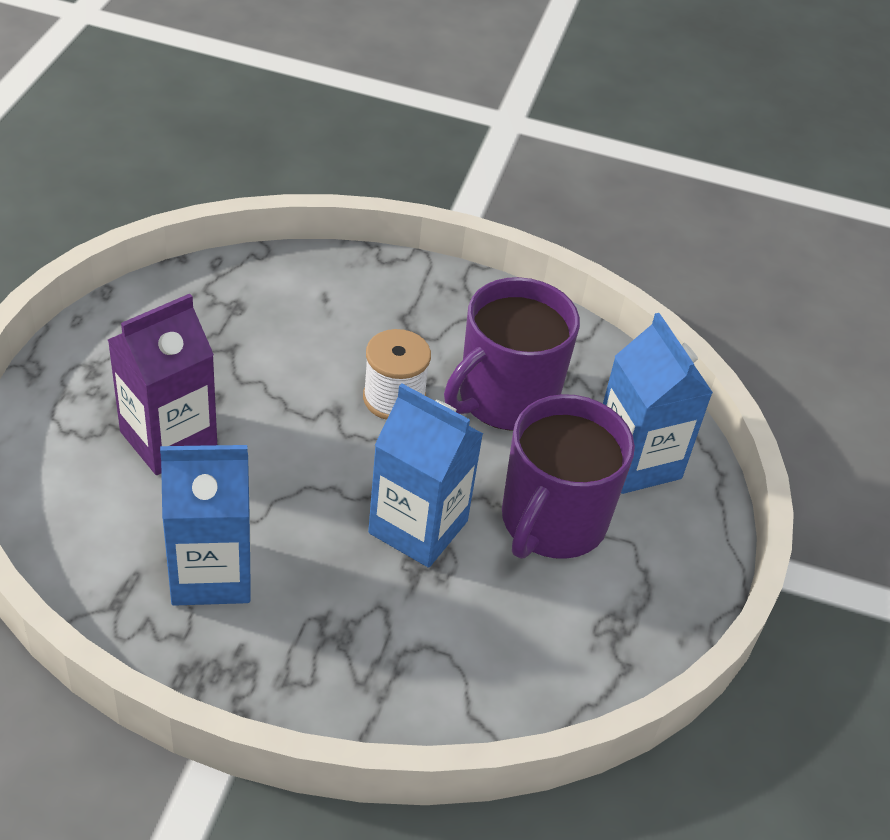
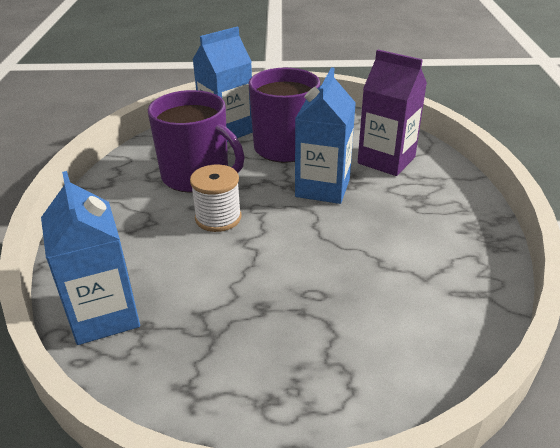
camera: 100 degrees left, 10 degrees down
purple carton [108,294,217,475] -> purple carton moved to [358,50,427,176]
blue carton [160,445,251,606] -> blue carton moved to [41,171,140,345]

